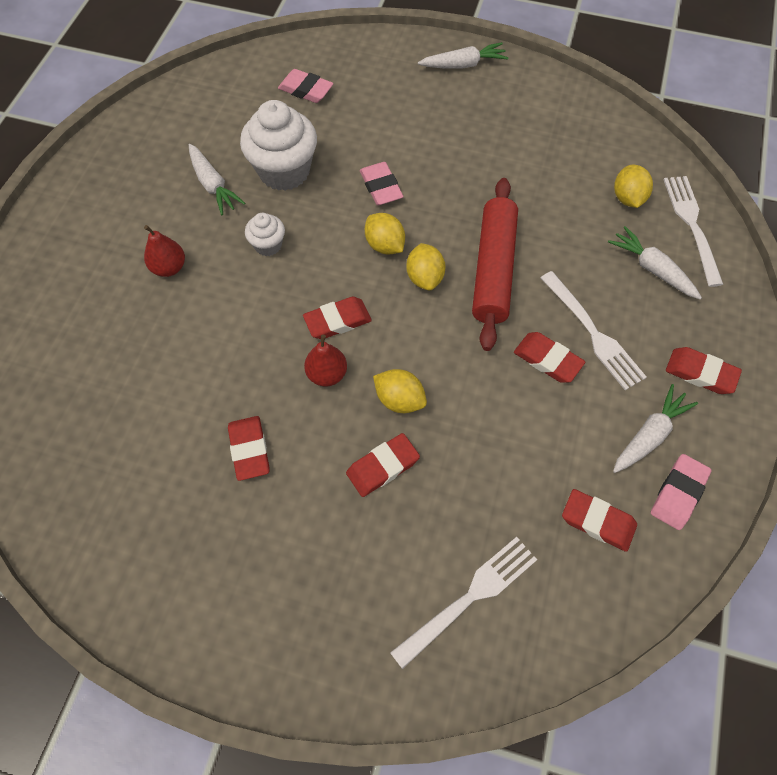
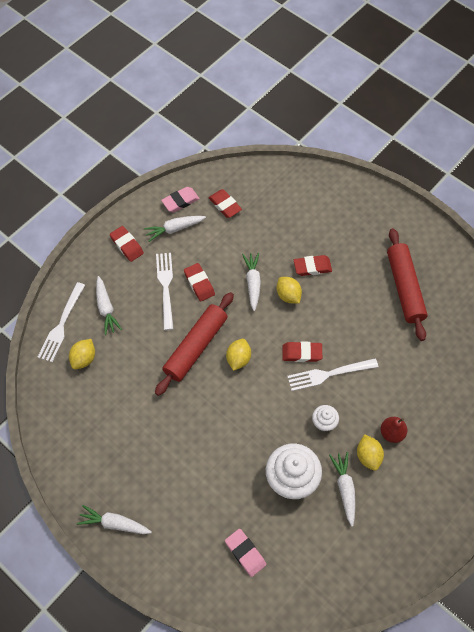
camera: 155 degrees left, 0 degrees up
red eraser [228,416,270,481] -> none
red pear [304,334,347,386] -> none
pink eraser [360,162,404,205] -> none
yellow lemon [365,213,405,254] -> yellow lemon moved to [357,434,384,471]
white fork [390,537,537,669] -> white fork moved to [287,358,378,391]
none -> white carrot [242,253,261,311]
none -> red rolling pin [387,228,428,341]

